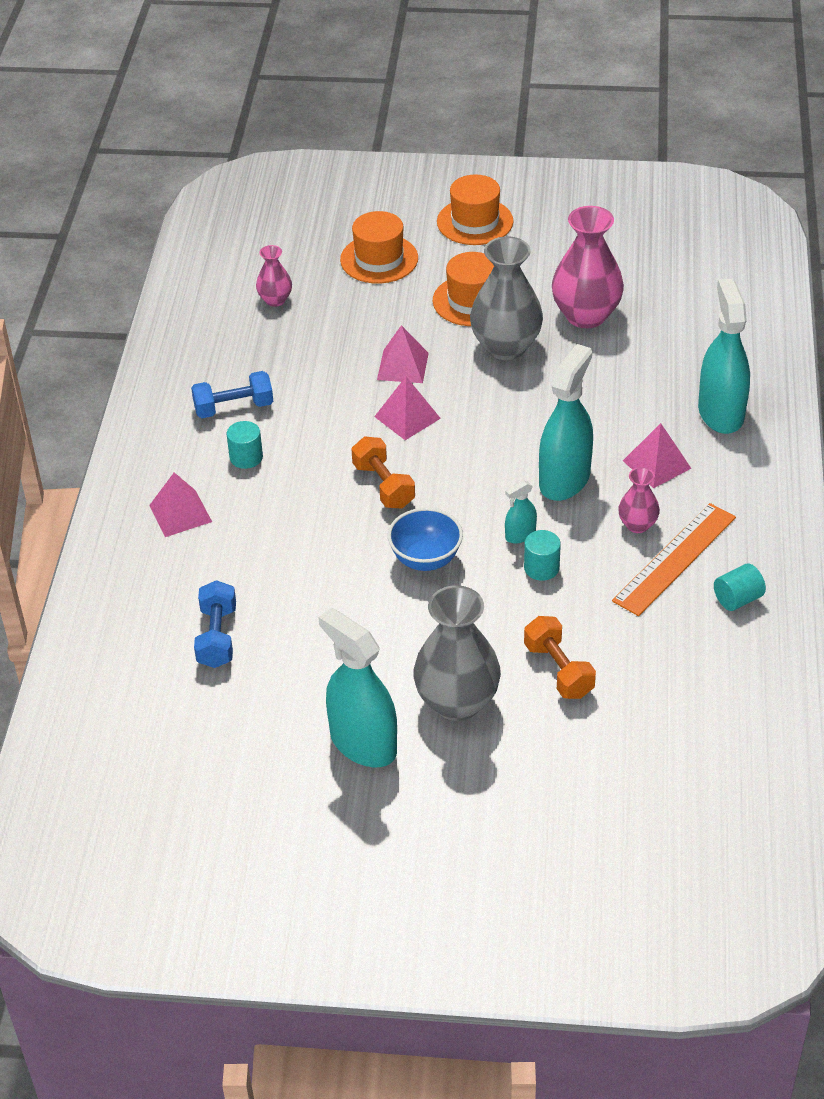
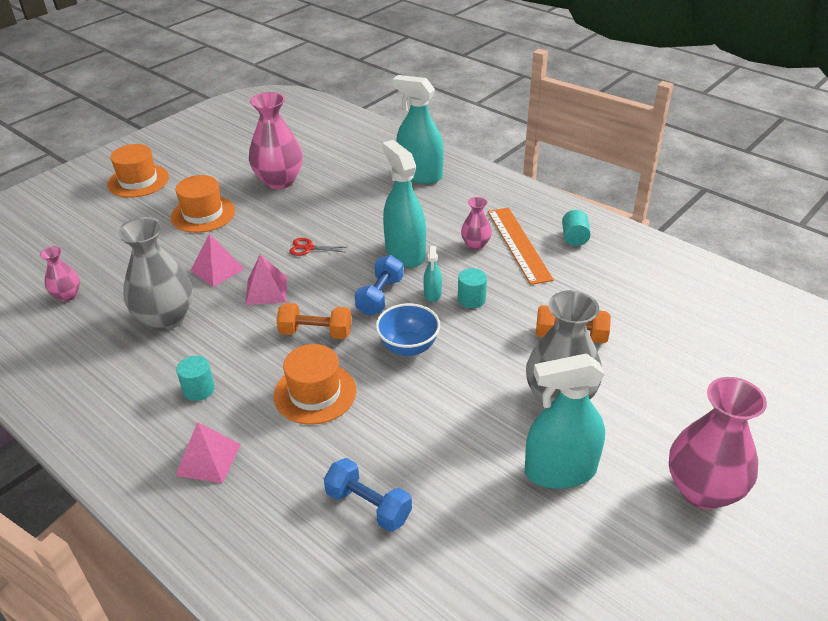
camera: 55 degrees left, 5 degrees down
blue dumbbell [191,371,273,418] -> blue dumbbell moved to [355,255,404,316]
orange hat [340,211,418,283] -> orange hat moved to [274,344,357,425]
grey vase [470,236,543,360] -> grey vase moved to [117,217,193,331]
pink pyramid [623,423,691,488] -> none
none -> red scissors [290,238,346,256]
none -> pink vase [669,377,767,510]

